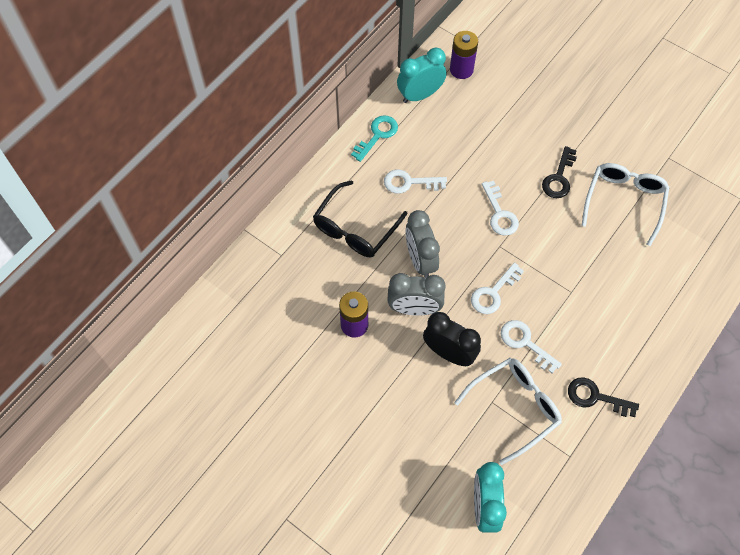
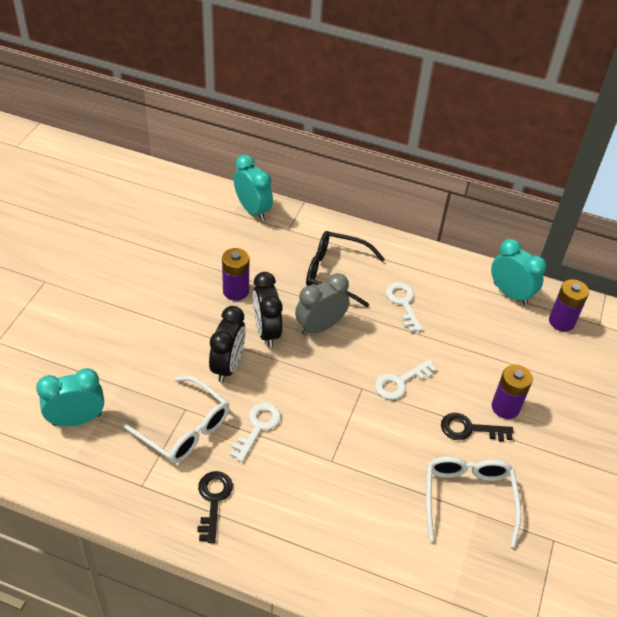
camera: 70 degrees right, 15 degrees down
turquoise key [351,115,398,162] -> none
grey clock [387,273,446,316] -> black clock [253,272,283,347]
white key [471,263,524,314] -> none
white glasses [581,163,669,246] -> white glasses turned 90 degrees counterclockwise [426,456,521,548]
none -> turquoise clock [234,155,273,221]
none -> purple battery [492,364,533,419]

